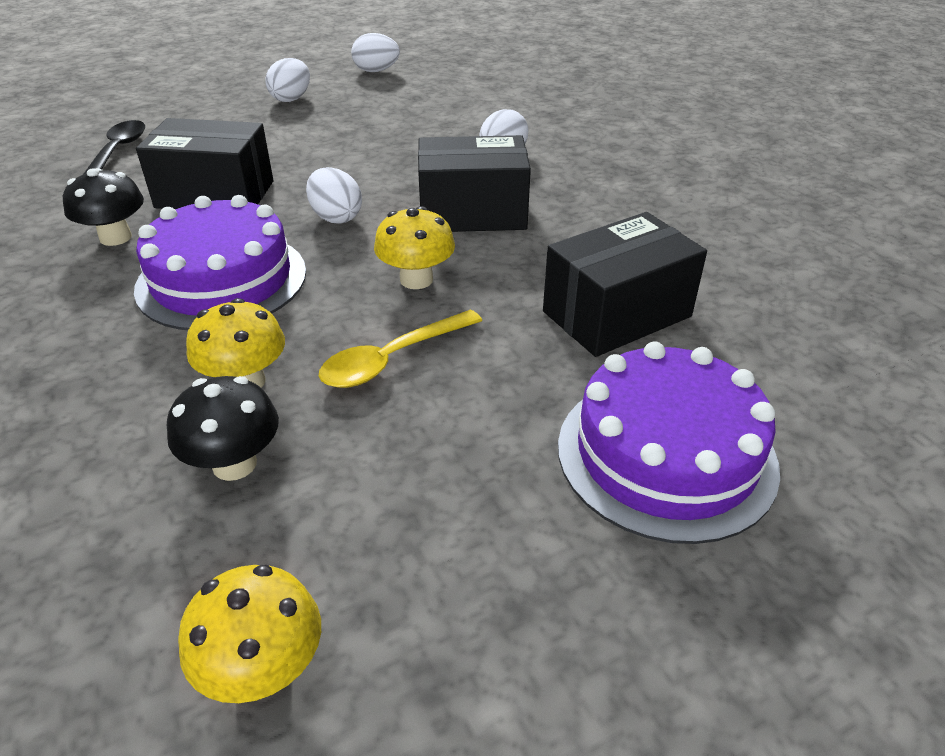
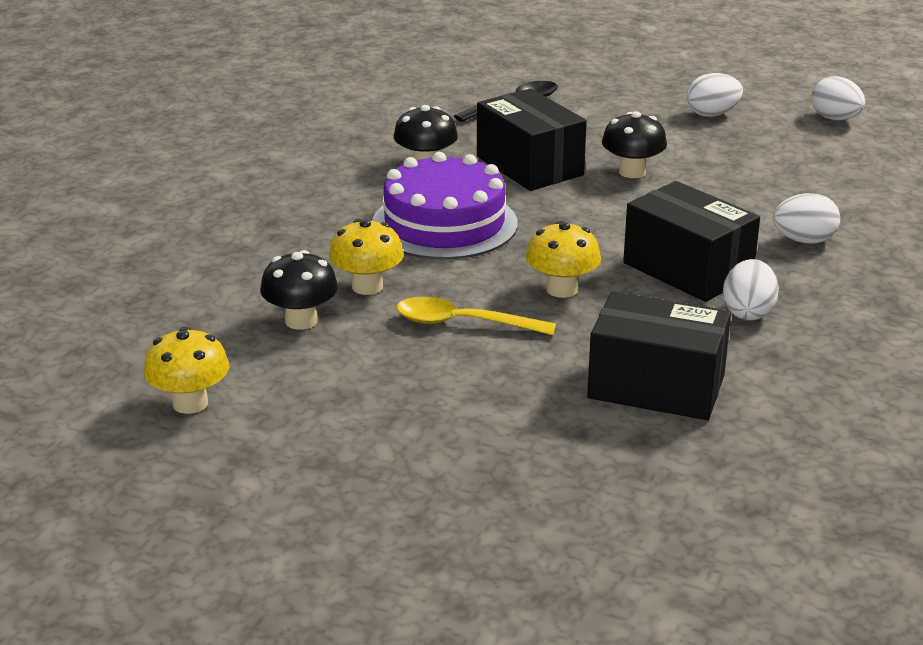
camera: 50 degrees right, 10 degrees down
white egg [306,167,362,224] -> white egg moved to [723,259,779,320]
purple cake [558,341,780,544] -> none
none -> black mushroom [602,111,667,178]

